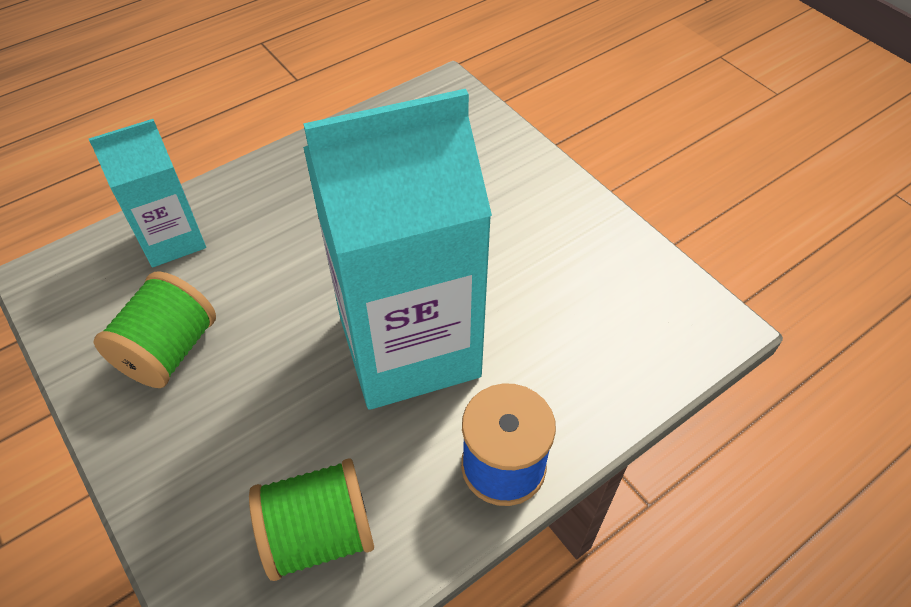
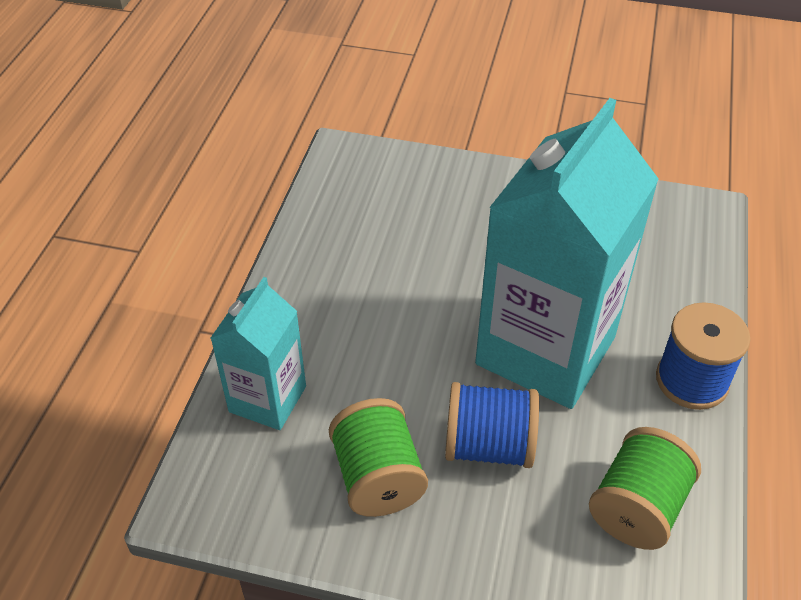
camera: 40 degrees left, 5 degrees down
none -> blue spool [445,382,539,468]

